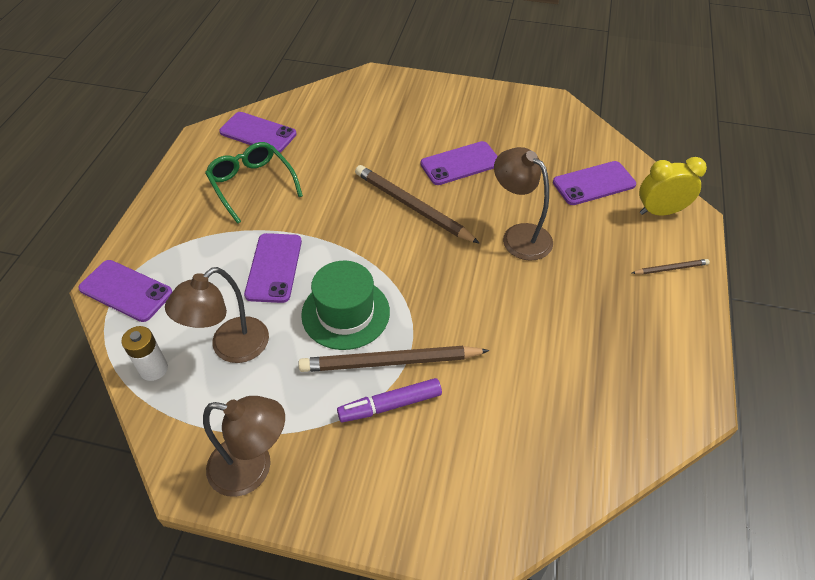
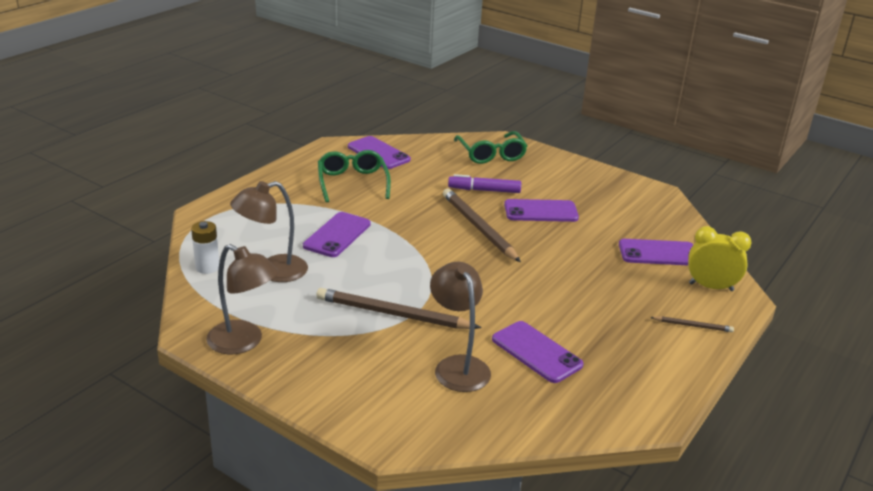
camera: 20 degrees right, 20 degrees down
purple phone [78,260,172,322] -> purple phone moved to [492,321,583,383]
green hat [301,261,390,350] -> none
purple marker [337,378,442,422] -> purple marker moved to [448,174,521,193]
brown lamp [494,147,553,261] -> brown lamp moved to [430,262,491,392]
none -> green glasses [454,131,527,164]

